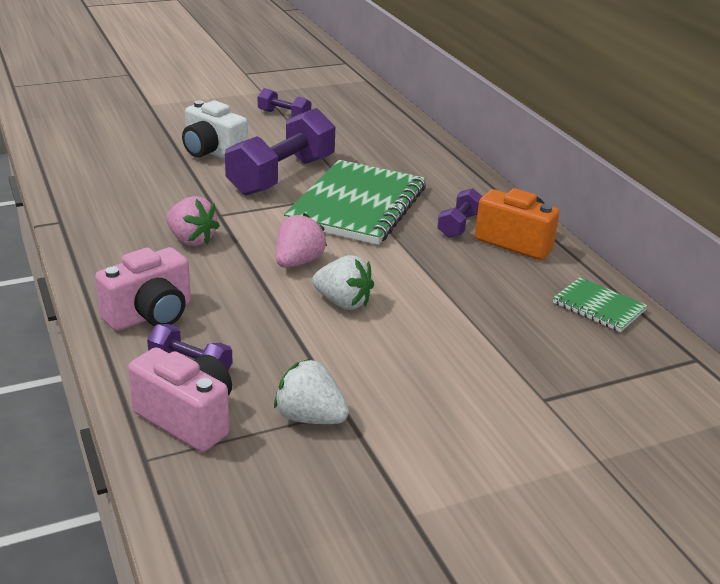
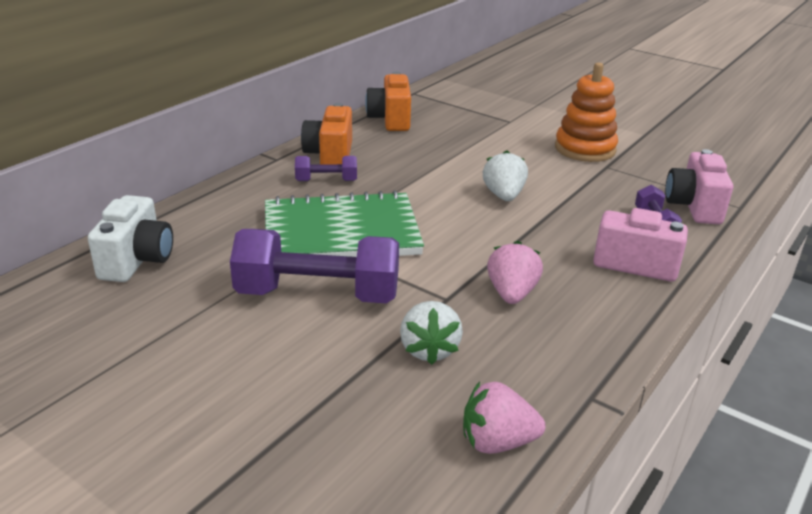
camera: 120 degrees left, 0 degrees up
white camera [182,101,248,160] -> white camera moved to [88,195,173,282]
purple dumbbell [258,88,311,117] -> none
white strawberry [274,359,349,424] -> white strawberry moved to [400,301,463,365]
pink strawberry [276,213,327,268] -> pink strawberry moved to [463,382,546,454]
green notebook [553,277,647,332] -> orange camera [365,72,411,131]
none -> orange stacking toy [555,62,618,162]

